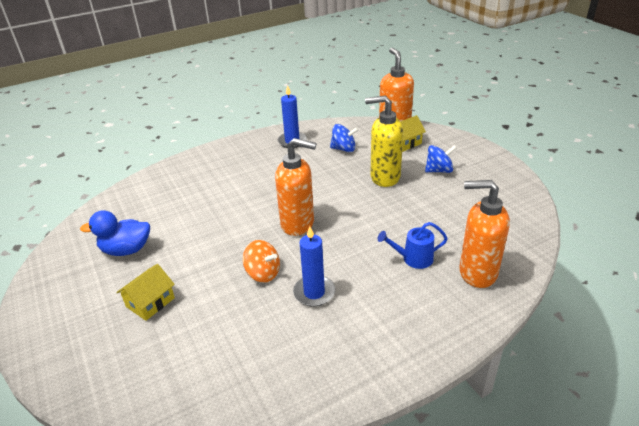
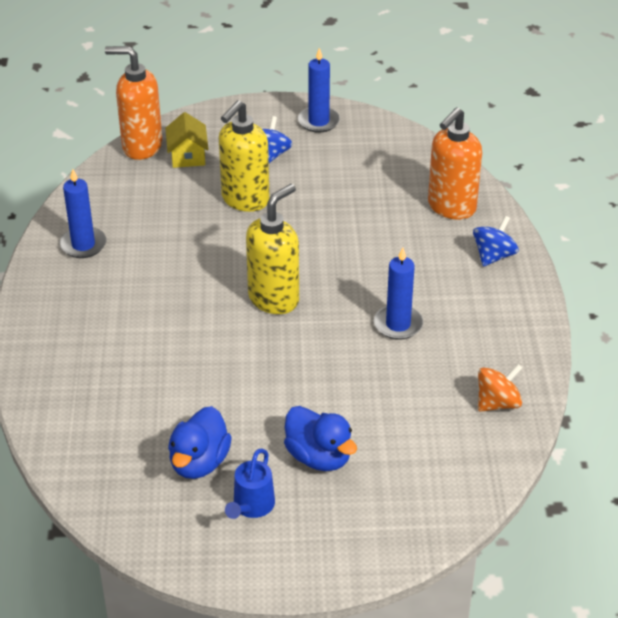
camera: 65 degrees left, 5 degrees up
yellow house [116,264,175,321] -> blue duck [284,406,357,471]
orange spinning top [243,240,280,283] -> orange spinning top moved to [478,364,522,412]
orange soap dispenser [275,138,316,236] -> yellow soap dispenser [246,184,299,314]
blue spinning top [330,124,358,152] -> blue spinning top moved to [473,216,519,267]
blue watering can [378,222,448,269] -> blue watering can moved to [225,449,275,519]
none -> blue candle [298,48,340,133]

